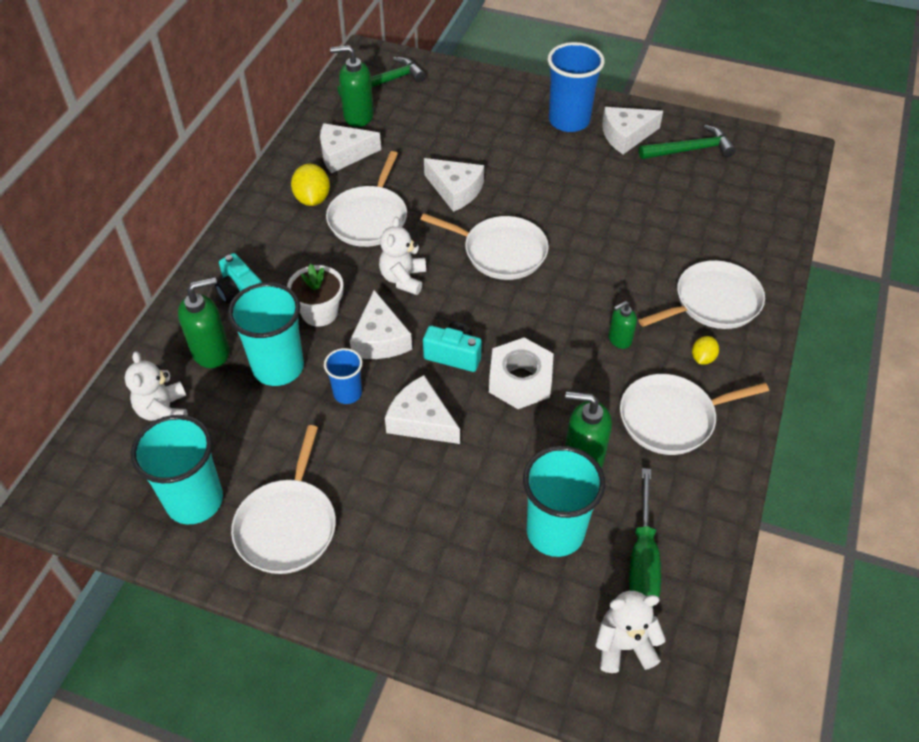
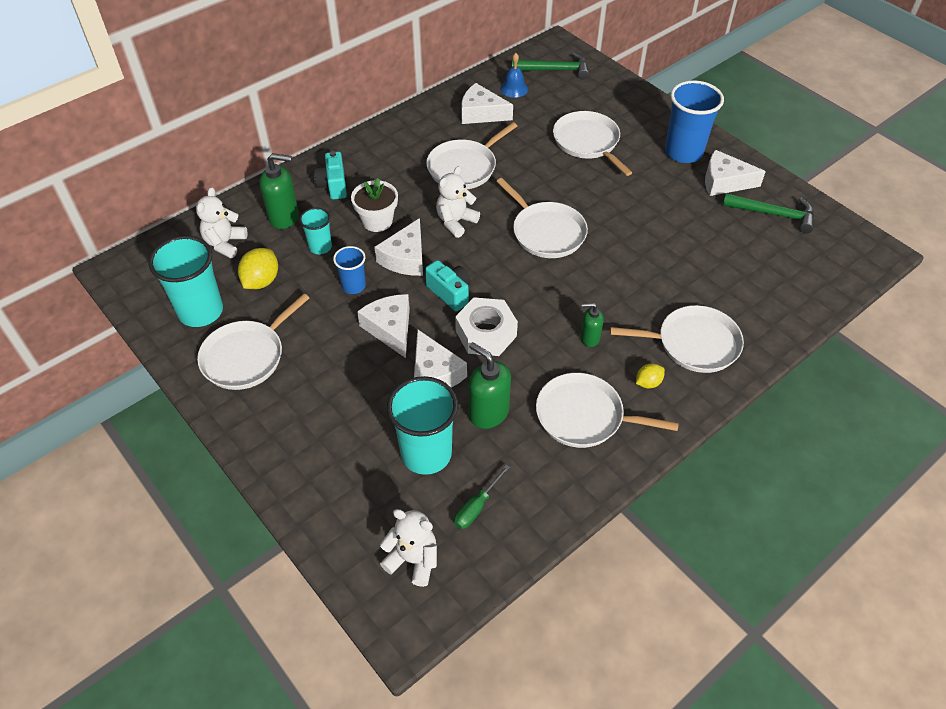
camera: 30 degrees right, 0 degrees up
turquoise cup [228,283,304,386] -> turquoise cup [299,208,332,254], size x0.54
yellow lemon [291,164,330,206] -> yellow lemon moved to [238,248,278,289]
green soap dispenser [330,45,374,127] -> blue bell [500,53,528,98]
white cheese [424,158,484,212] -> white cheese moved to [414,329,467,388]
green screwdriver [629,468,661,597] -> green screwdriver [454,465,511,529], size x0.62
none -> white pan [553,111,632,176]

